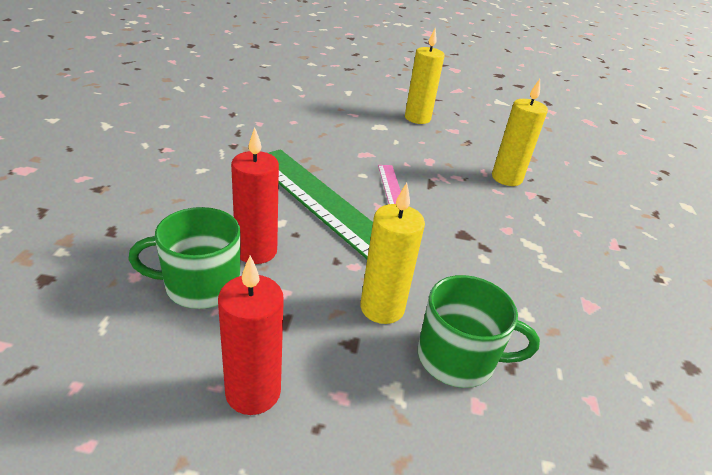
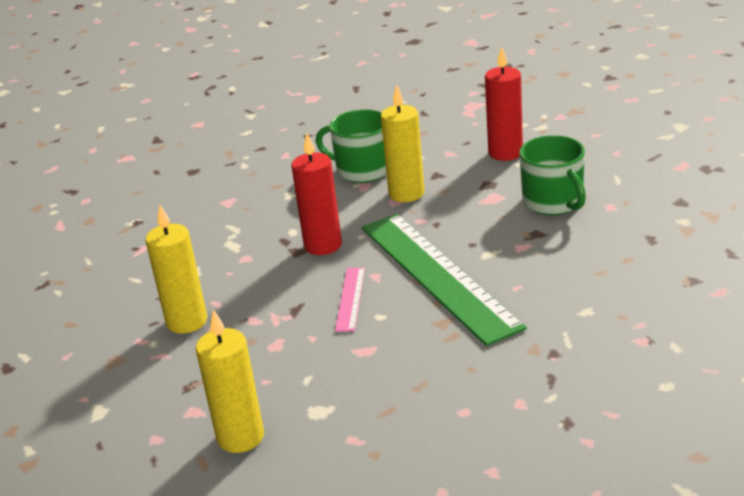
camera: 160 degrees left, 5 degrees down
green mug [128,207,240,309] -> green mug turned 60 degrees clockwise [520,135,586,215]
red candle [231,127,279,264] -> red candle moved to [292,133,342,255]

